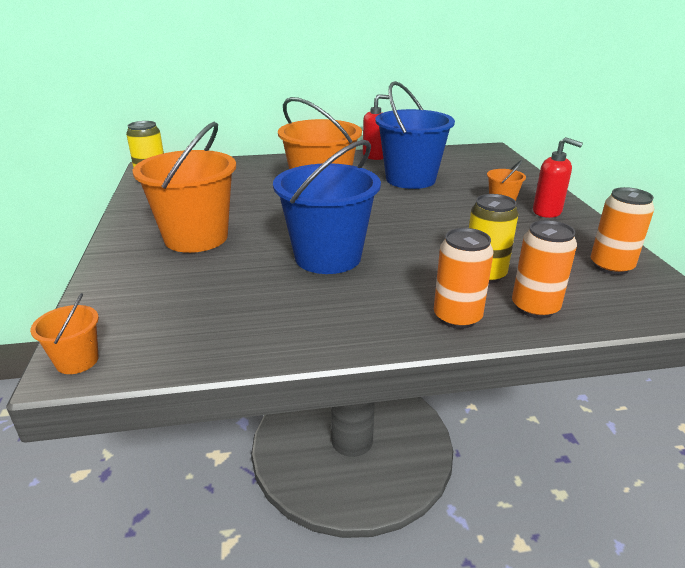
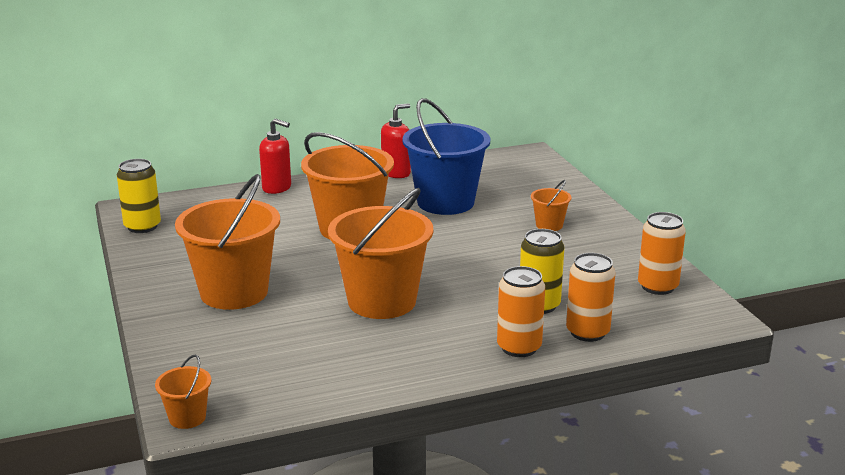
camera: 10 degrees left, 5 degrees down
blue bucket [273,140,381,274] -> orange bucket [328,188,433,319]
red soap dispenser [533,137,583,218] -> red soap dispenser moved to [259,118,291,194]

